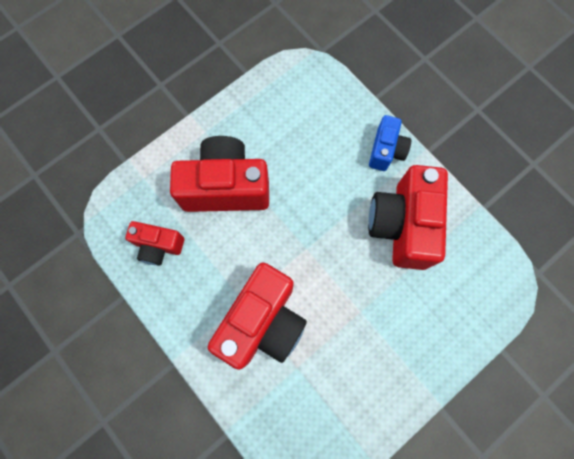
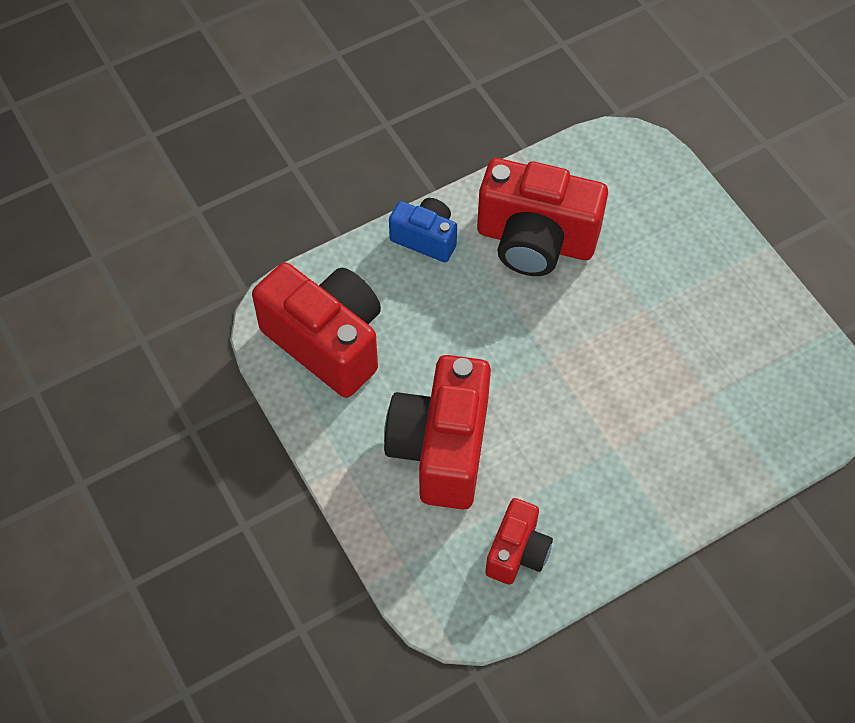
camera: 80 degrees left, 15 degrees down
red camera [208,263,307,370] -> red camera moved to [252,262,381,398]

